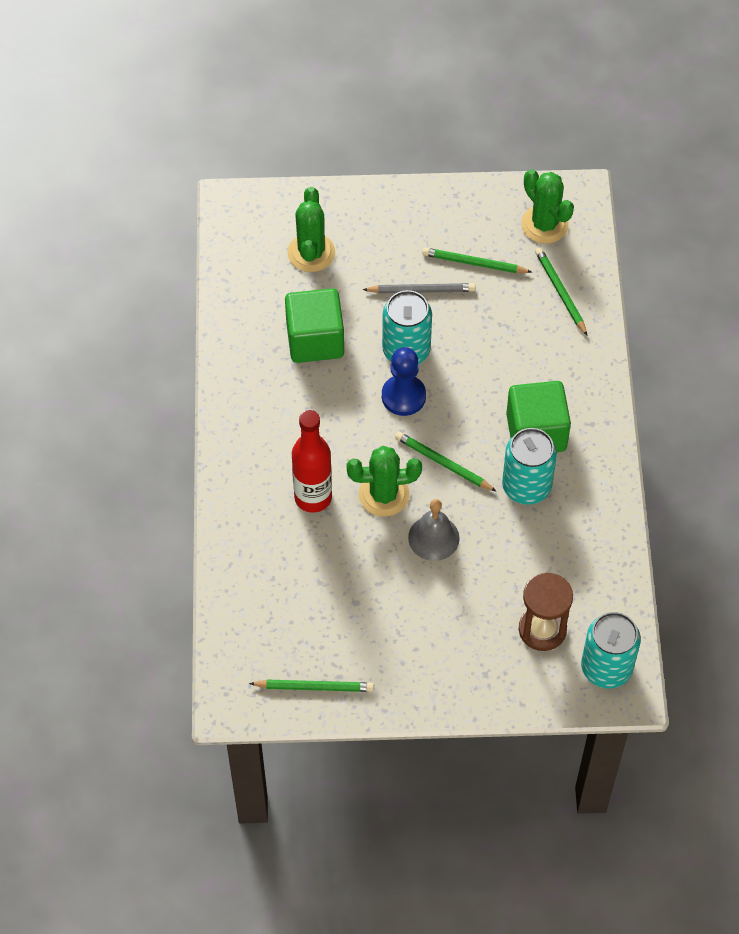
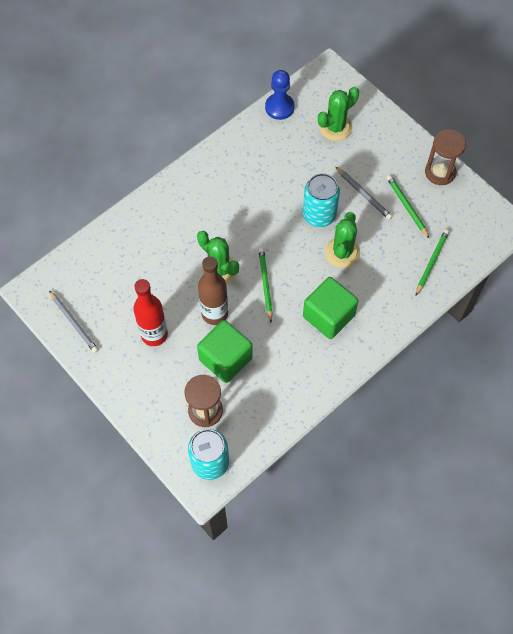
camera: 50 degrees right, 5 degrees up
green pencil [249,679,374,692] -> grey pencil [49,290,98,353]
green cube [285,288,344,363] -> green cube moved to [197,320,253,383]
red bottle [292,410,332,513] -> red bottle moved to [133,279,168,346]
blue pawn [382,347,426,416] -> blue pawn moved to [265,70,294,120]
grey bell [408,499,460,561] -> brown bottle [198,256,228,325]
turquoise can [502,428,557,505] -> none
green cactus [521,169,574,244] -> green cactus moved to [325,212,360,268]
none -> brown hourglass [425,130,466,185]

